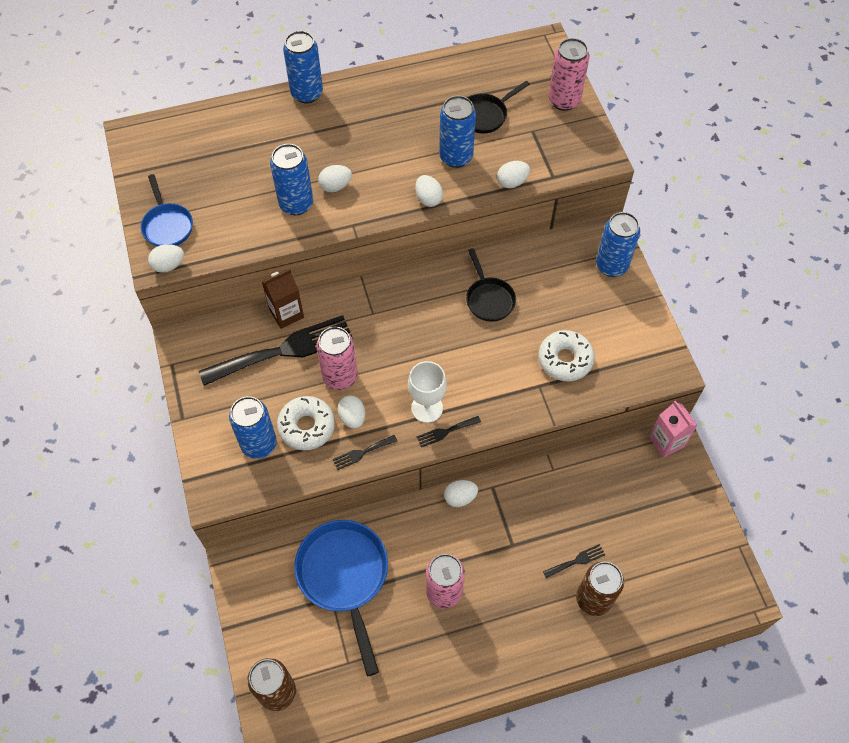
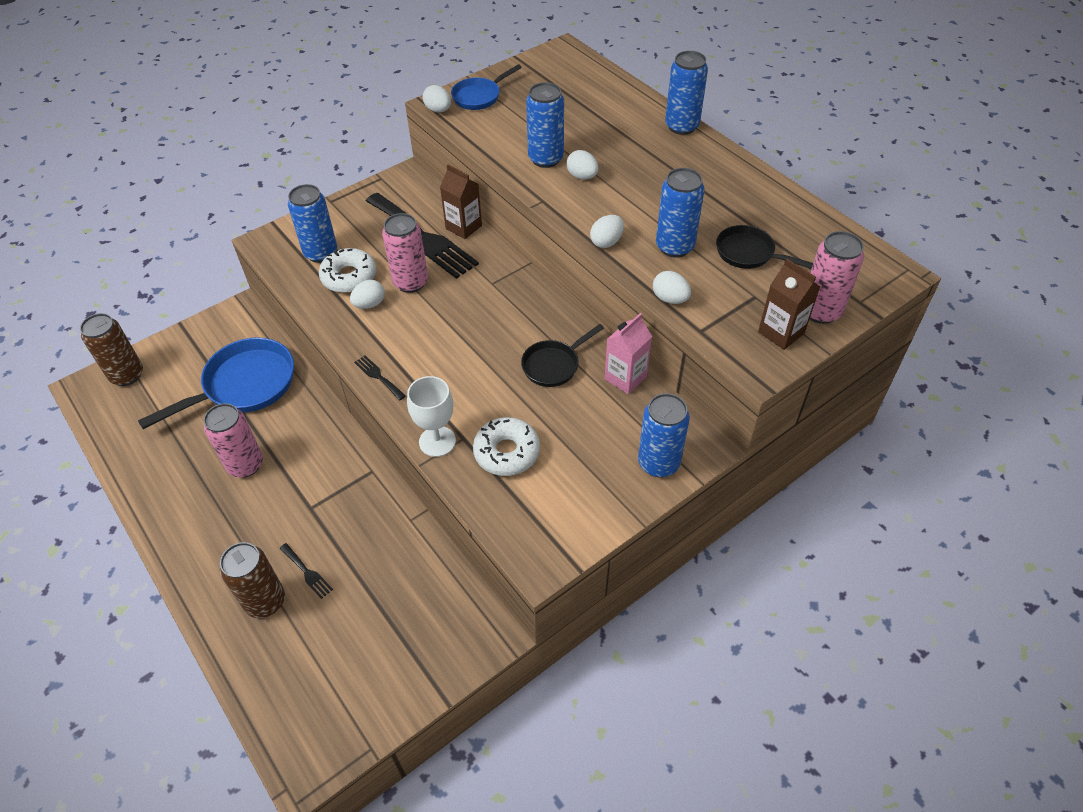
camera: 70 degrees right, 10 degrees down
black fork [333,435,397,470] -> none
white goblet [408,361,447,423] -> white goblet moved to [407,376,456,457]
white egg [444,480,478,507] -> none
pink carton [649,401,698,458] -> pink carton moved to [605,313,652,394]
none -> brown carton [758,259,820,350]

